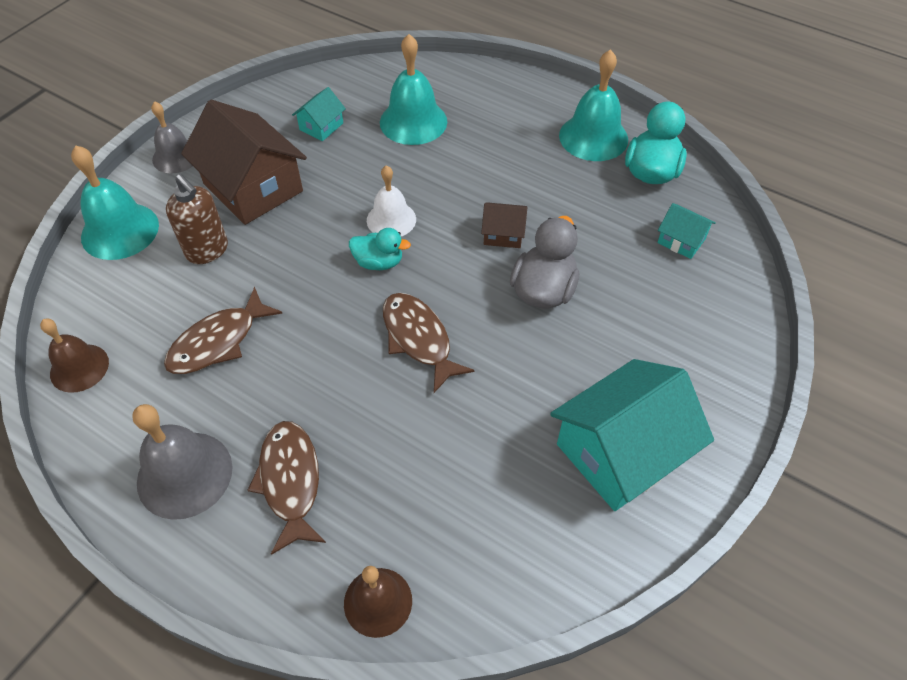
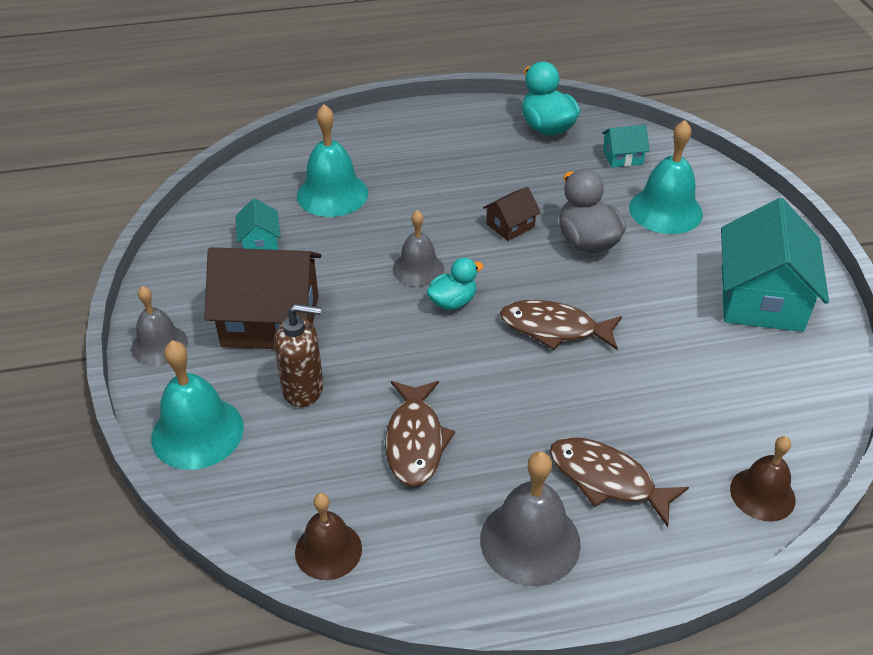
camera: 45 degrees left, 10 degrees down
white bell [367,165,416,236] -> grey bell [393,210,444,287]
turquoise bell [559,49,628,161] -> turquoise bell moved to [629,120,703,234]

